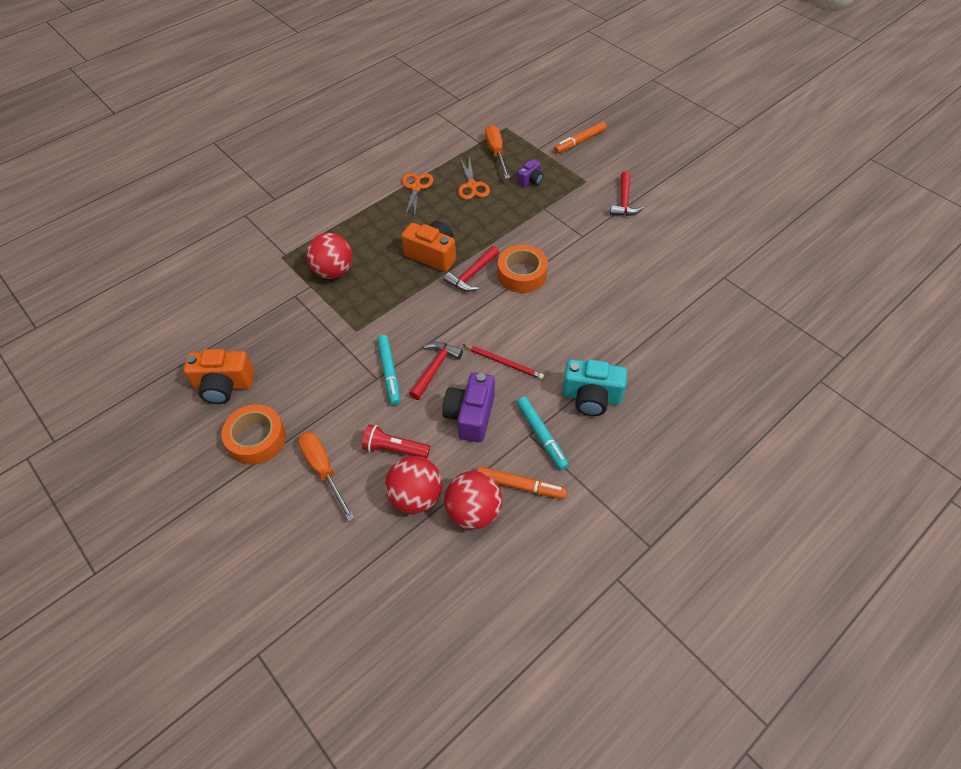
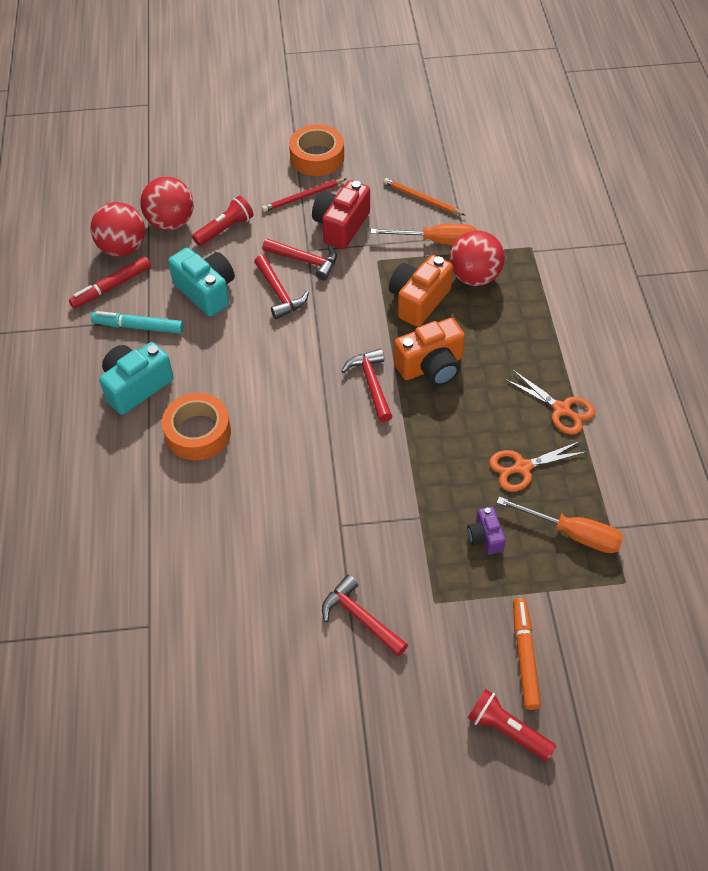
camera: 125 degrees right, 0 degrees up
orange camera [184,349,254,404] -> orange camera moved to [389,255,453,327]
orange screwdriver [298,432,355,521] -> orange screwdriver moved to [370,224,477,245]
turquoise marker [377,335,400,405] -> red hammer [262,239,337,280]
purple camera [442,372,495,443] -> turquoise camera [168,248,235,316]
orange scissors [458,157,490,200] -> orange scissors turned 45 degrees counterclockwise [489,441,588,492]
red pencil [462,344,544,379] -> red pencil moved to [262,179,346,212]
orange marker [477,467,567,499] -> red marker [69,256,151,308]
orange tape [498,245,548,293] -> orange tape moved to [162,393,231,460]
none -> red camera [312,180,370,249]
none -> orange pencil [384,178,465,215]
none -> red flashlight [468,689,556,761]

